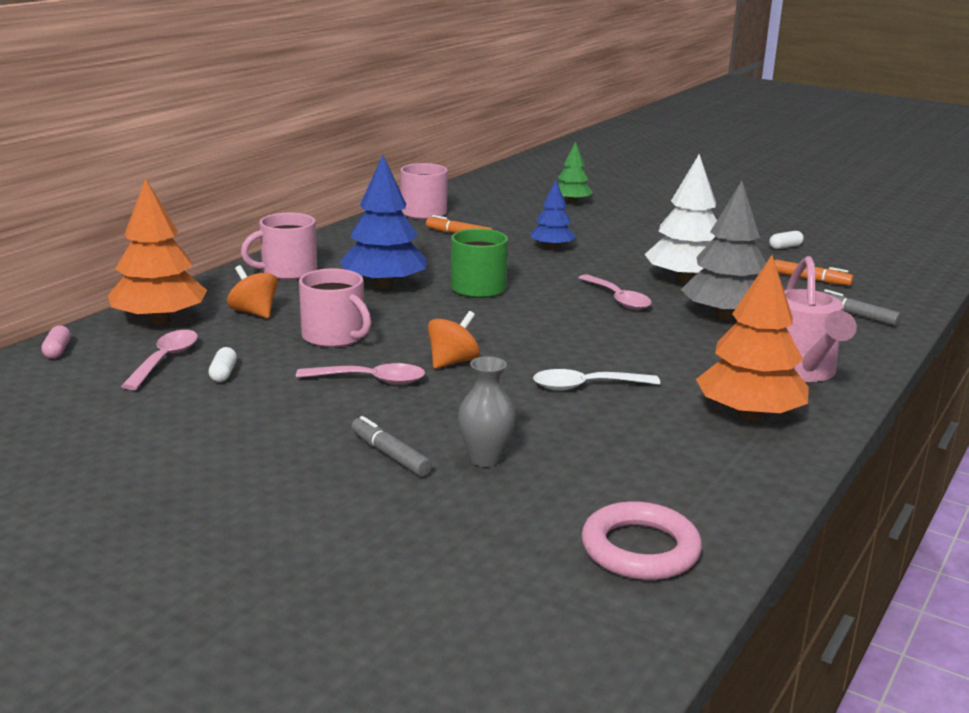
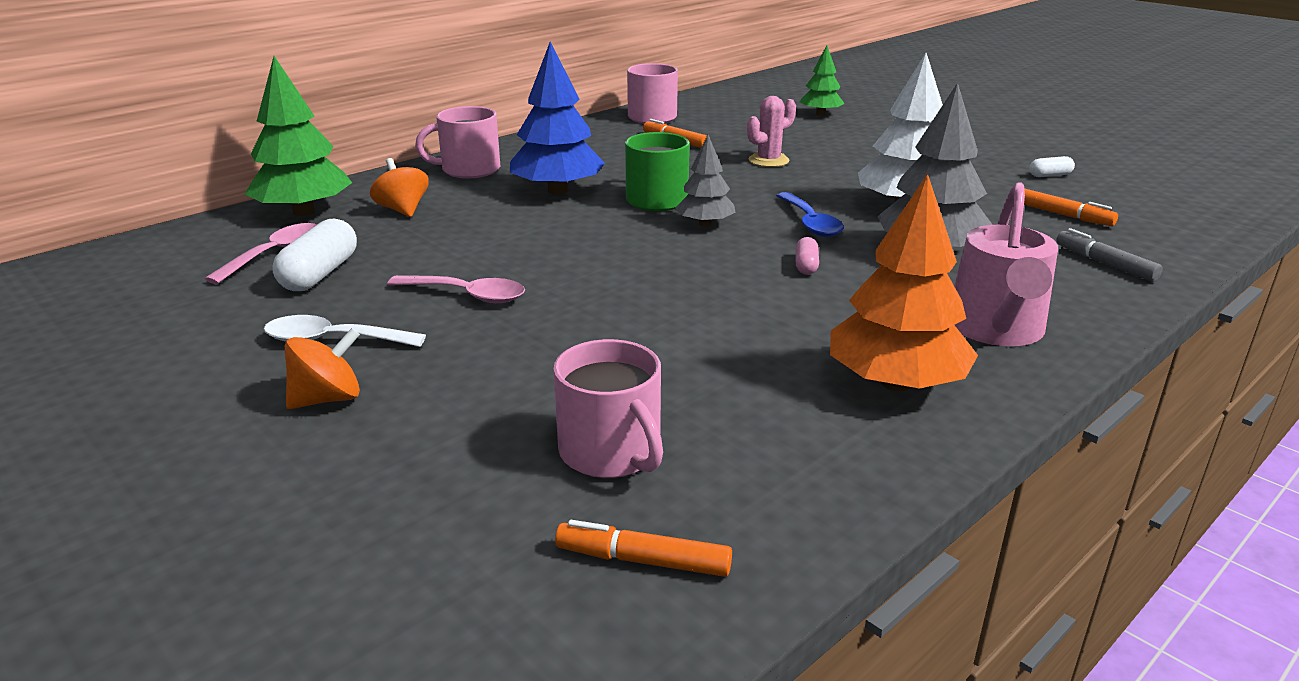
camera: 15 degrees right, 5 degrees up
pink capsule [41,325,71,359] -> pink capsule moved to [796,237,819,275]
orange tree [108,178,207,325] -> green tree [244,56,352,216]
white capsule [209,347,237,382] -> white capsule [272,219,357,291], size x1.91
pink mug [299,268,371,348] -> pink mug moved to [553,339,663,478]
grey marker [351,416,432,477] -> none
orange spinning top [428,311,480,369] -> orange spinning top moved to [285,328,360,409]
grey vase [458,356,516,467] -> none
blue tree [531,180,576,249] -> pink cactus [747,96,796,167]
white spoon [533,369,660,390] -> white spoon moved to [264,315,426,347]
pink spoon [578,274,652,310] -> blue spoon [776,192,844,237]
pink ring [581,501,702,580] -> orange marker [555,520,732,577]
none -> grey tree [675,135,736,227]

